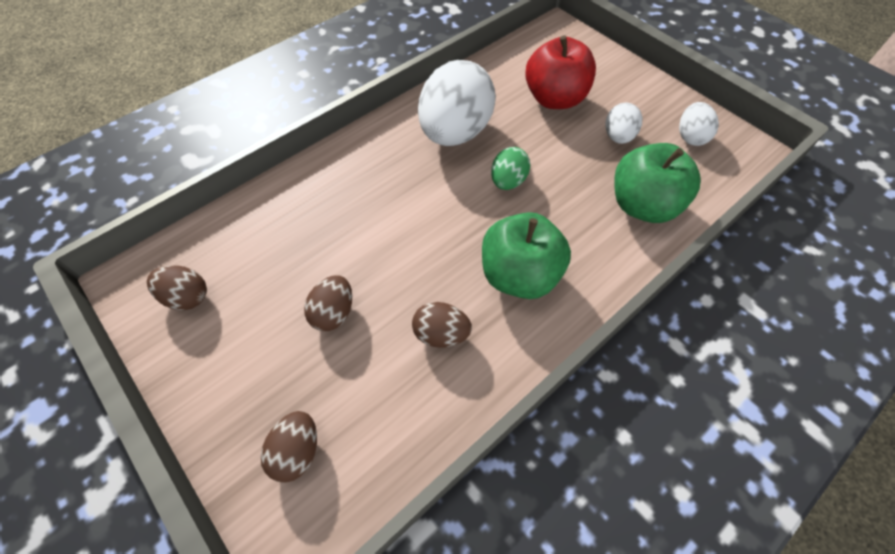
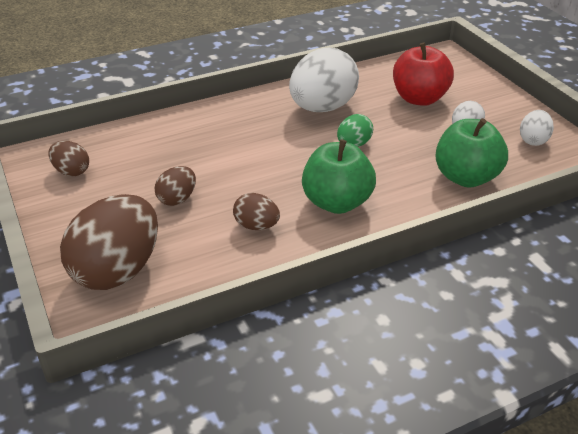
camera: 15 degrees right, 20 degrees down
brown egg [261,411,317,483] -> brown egg [60,194,158,290], size x2.05

